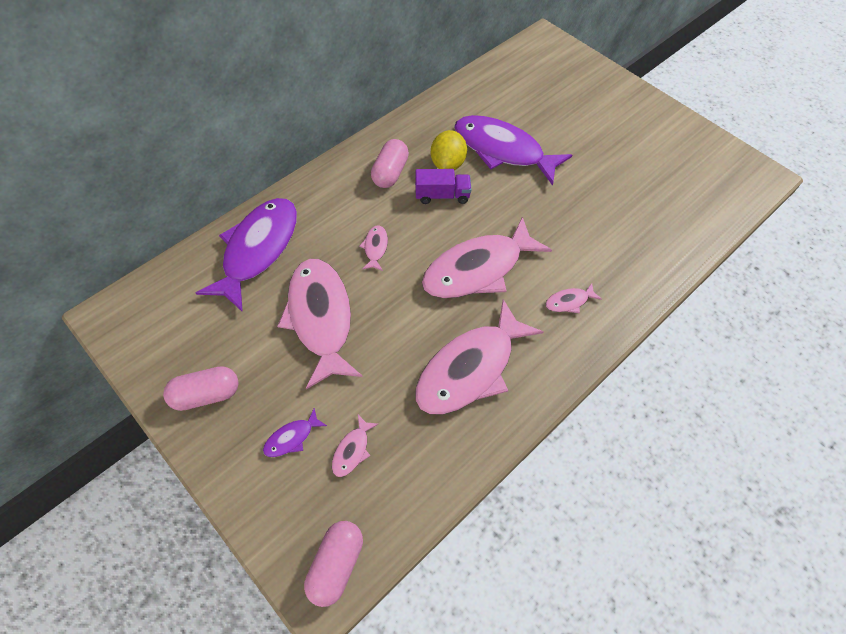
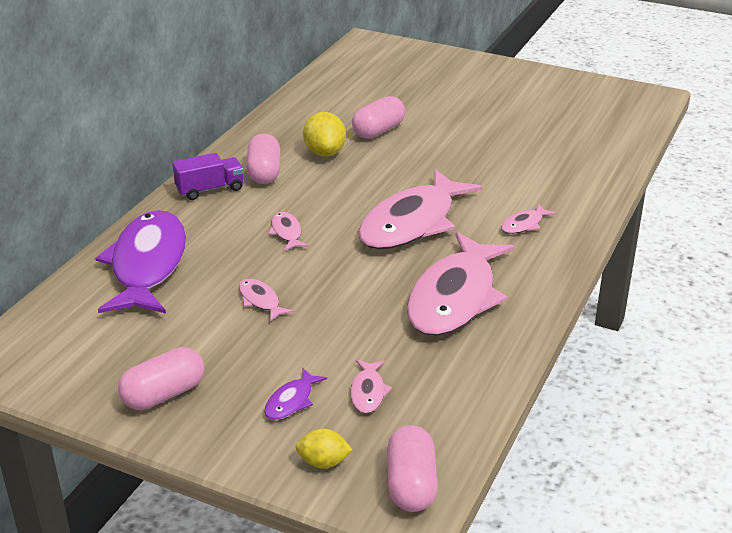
camera: 20 degrees left, 25 degrees down
pink fish [277,259,363,389] -> pink fish [239,279,293,322], size x0.41
purple truck [415,169,471,204] -> purple truck moved to [172,153,244,200]
purple fish [454,115,572,186] -> pink capsule [352,96,405,139]
none -> yellow lemon [296,429,352,469]

